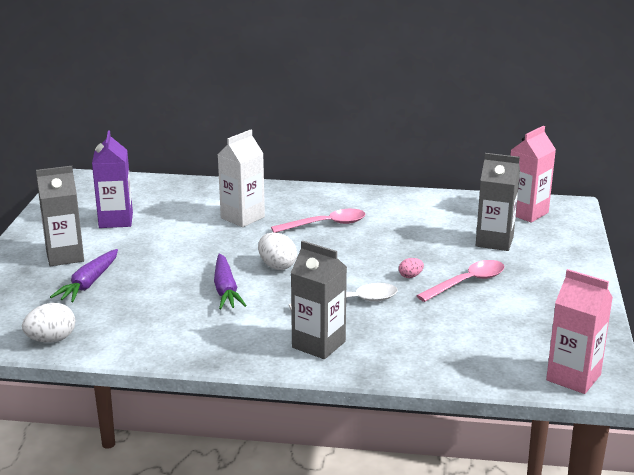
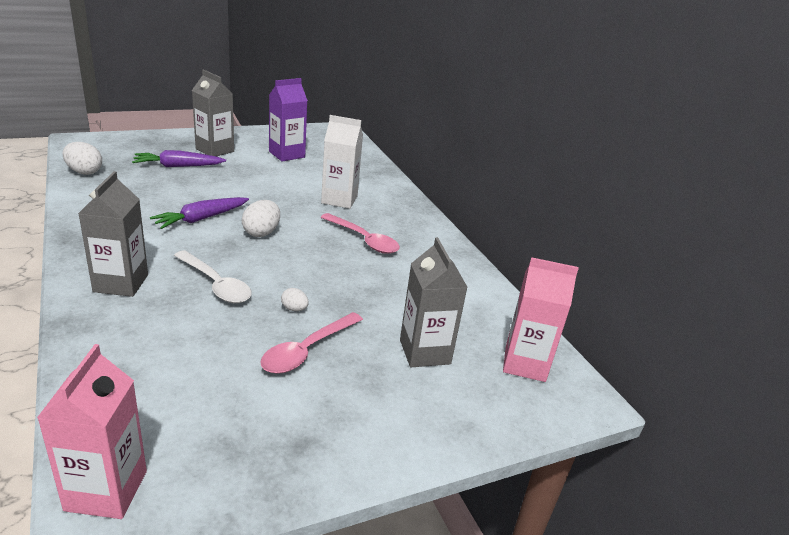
camera: 55 degrees right, 5 degrees up
pink egg [399,258,424,278] -> white egg [281,288,309,311]
pink spoon [416,260,505,302] -> pink spoon turned 105 degrees clockwise [260,312,363,374]

